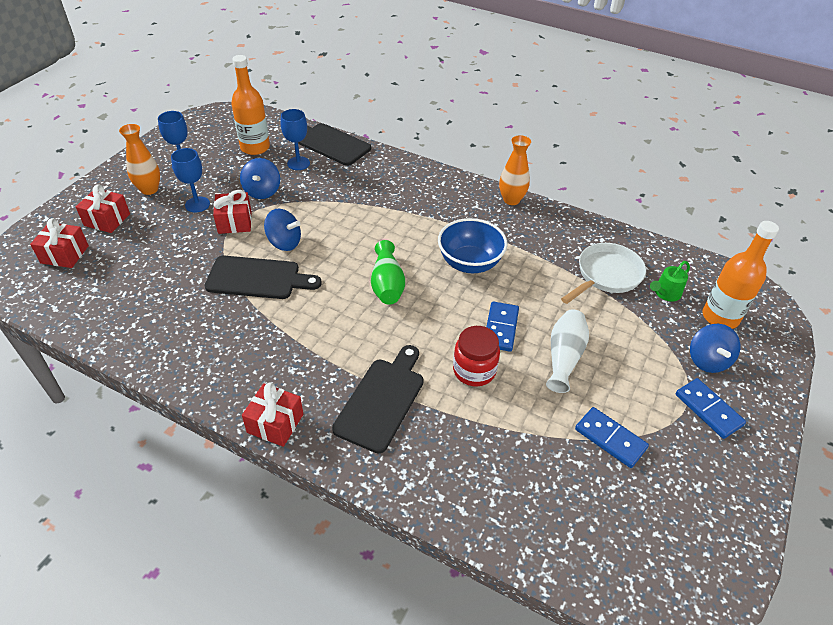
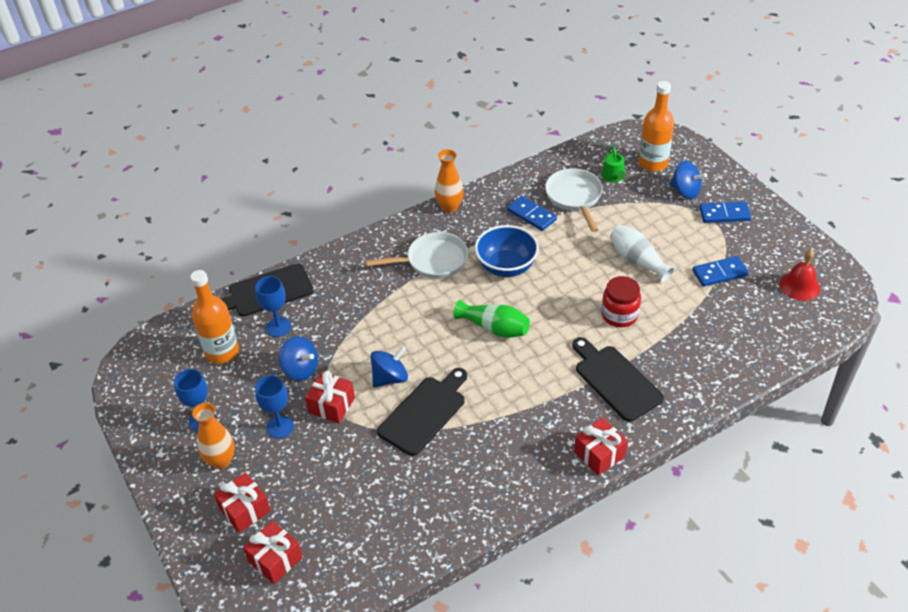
camera: 55 degrees left, 0 degrees up
blue domino [486,301,519,352] -> blue domino moved to [507,196,557,231]
none -> white pan [366,232,468,279]
none -> red bell [779,249,820,301]

